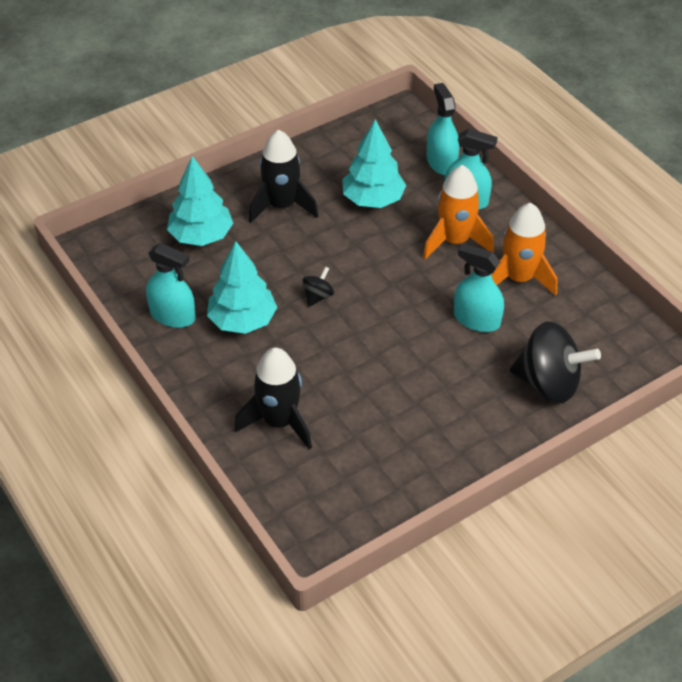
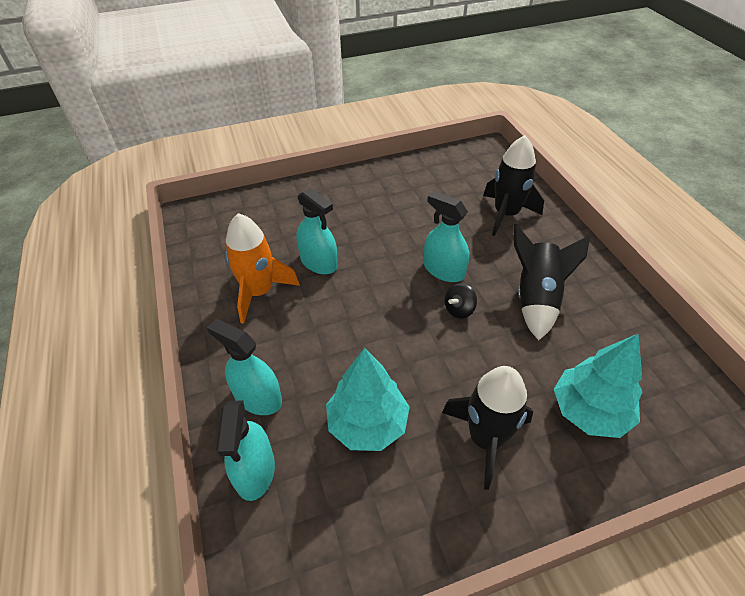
camera: 165 degrees left, 0 degrees up
turquoise spray bottle [146,243,196,328] -> turquoise spray bottle moved to [424,191,469,282]
turquoise tree [207,241,277,334] -> black rocket [513,224,590,340]
orange rocket [423,165,494,259] -> none
black spinning top [510,322,601,403] -> none

